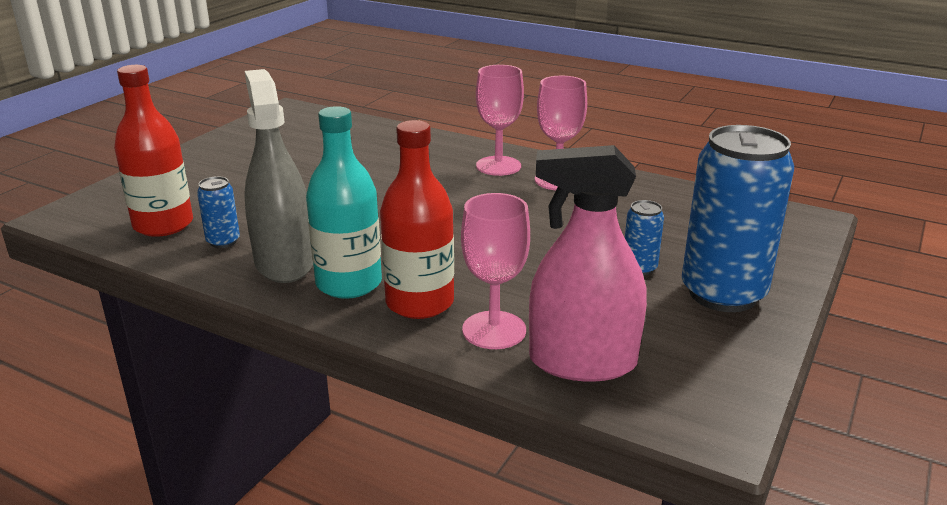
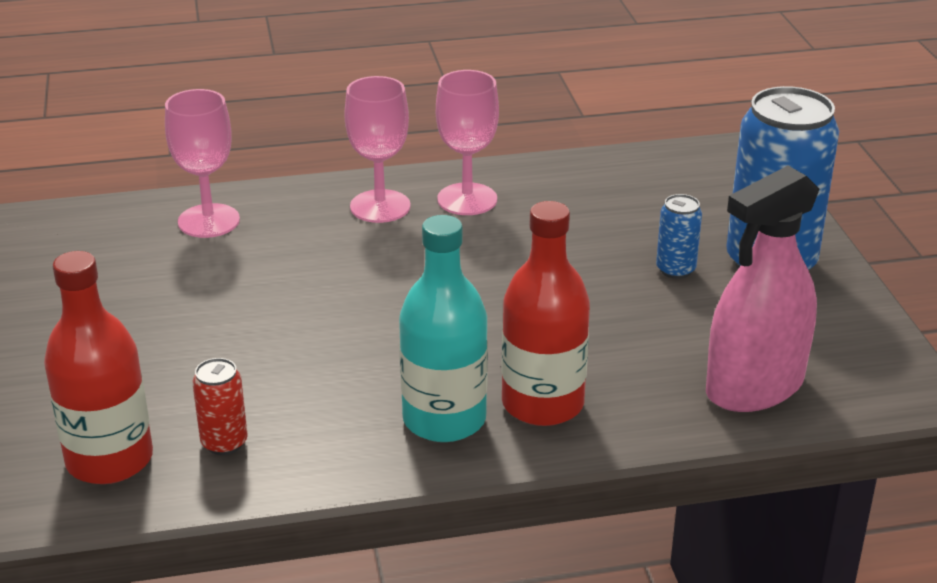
camera: 40 degrees left, 5 degrees up
blue can [197,176,240,248] -> red can [192,358,248,455]
grey spray bottle [244,69,313,283] -> none
pink goblet [461,193,530,349] -> pink goblet moved to [165,89,240,238]

